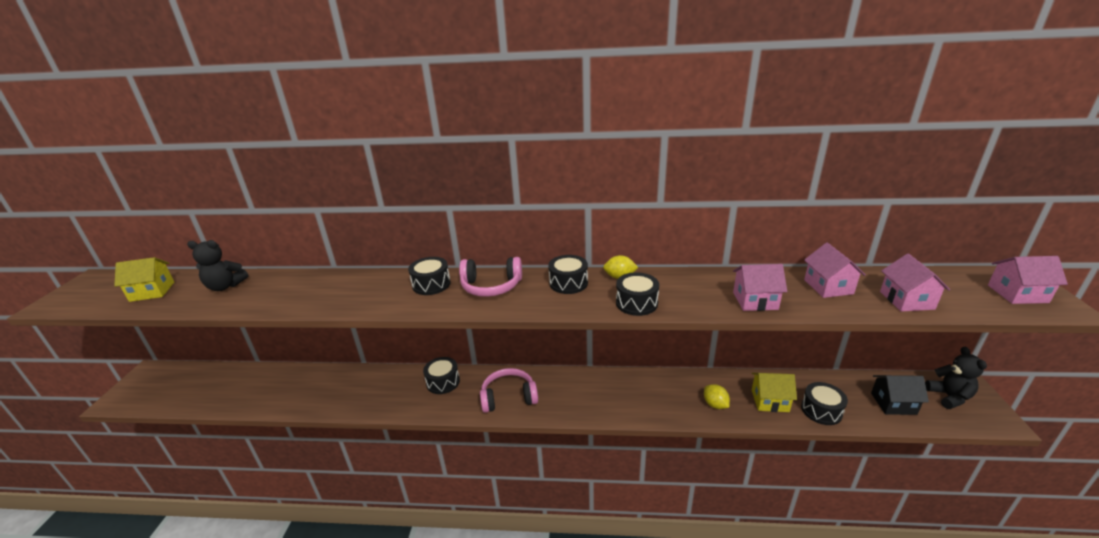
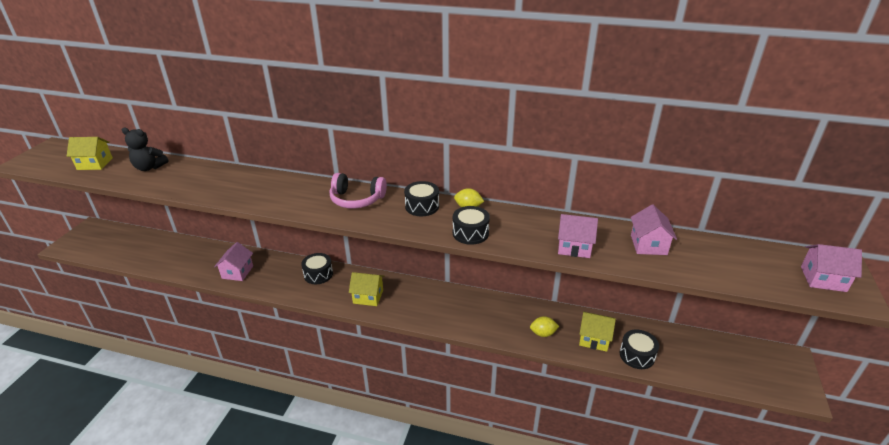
camera: 10 degrees right, 5 degrees up
black drum [408,257,451,295] -> none
pink headphones [480,368,538,413] -> yellow house [349,272,384,306]
yellow lemon [704,384,730,409] -> yellow lemon turned 75 degrees counterclockwise [530,316,559,337]
black house [871,375,929,415] -> none
pink house [880,254,950,312] -> pink house moved to [214,242,253,281]
black teddy bear [925,347,987,409] -> none

